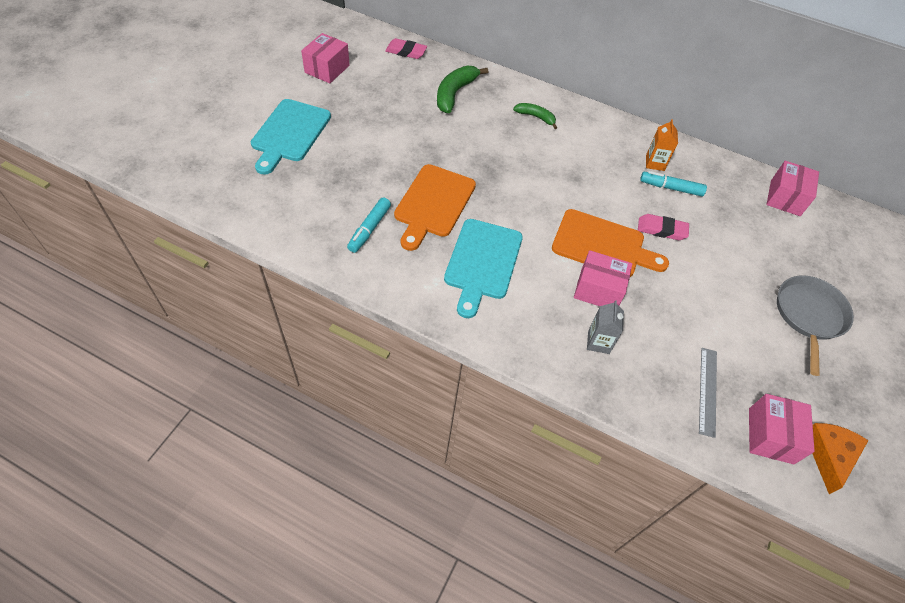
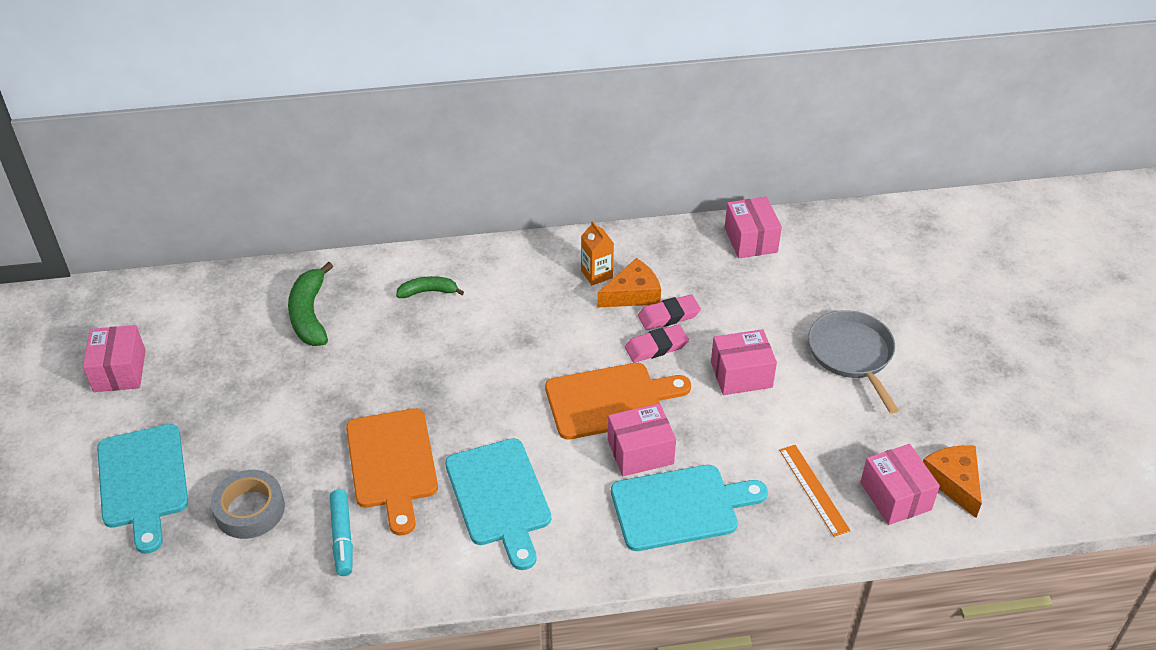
camera: 30 degrees left, 10 degrees down
pink eraser [385,38,427,59] -> pink eraser moved to [638,294,701,330]
grey carton [587,300,624,354] -> turquoise cutting board [611,465,768,551]
turquoise marker [640,171,707,196] -> orange cheese [597,258,661,308]
grey ruler [699,348,717,438] -> orange ruler [779,445,851,537]
none -> grey tape [211,470,285,539]
none -> pink box [711,329,777,395]

